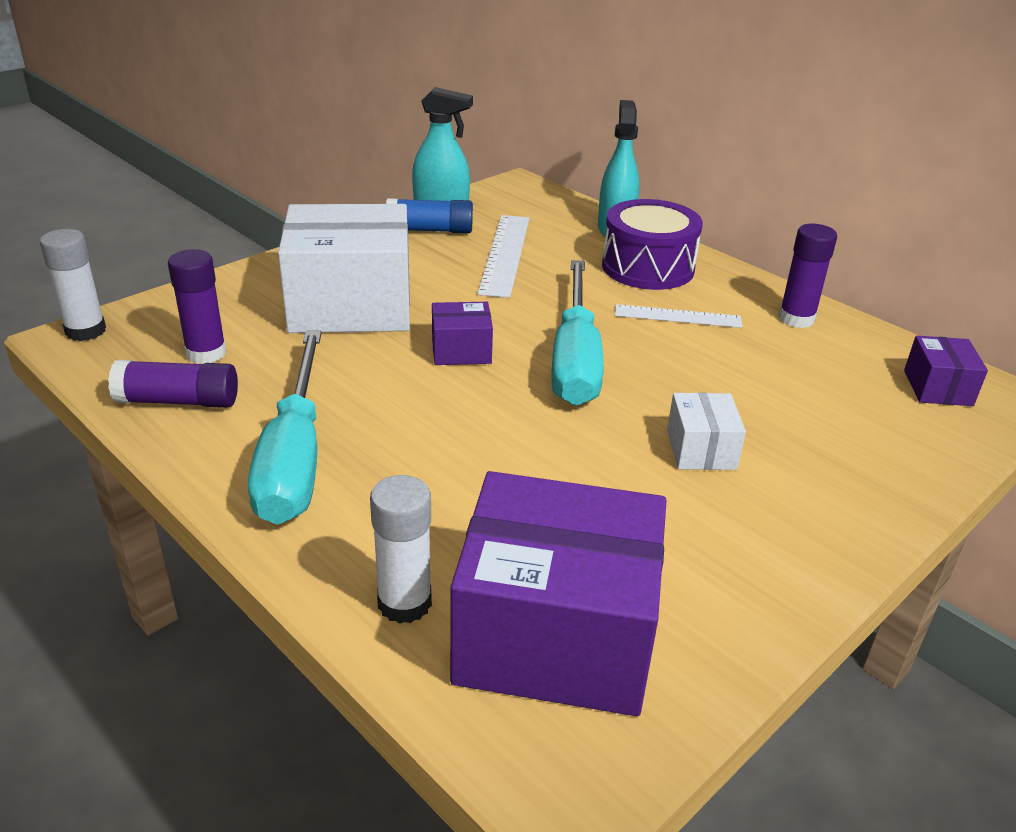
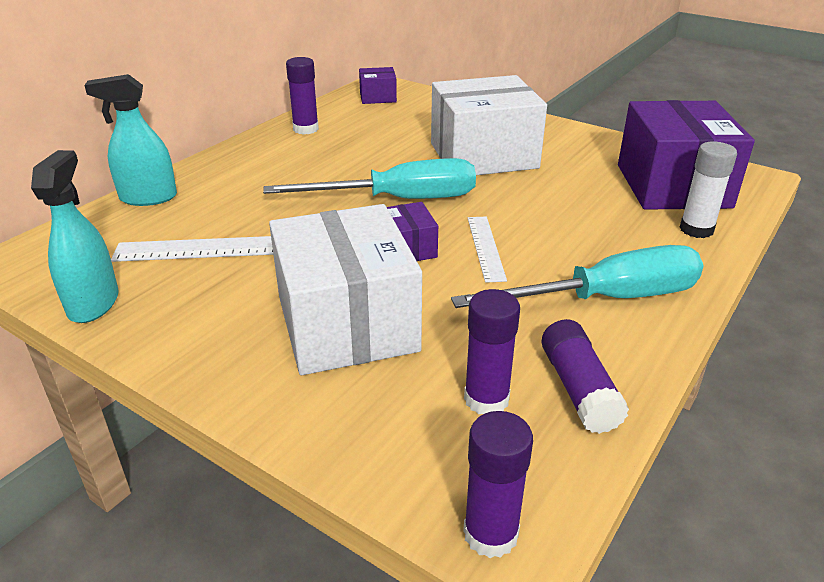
camera: 100 degrees left, 0 degrees up
white glue stick [40,229,106,341] -> purple glue stick [463,411,533,558]
blue glue stick [386,198,473,233] -> none
purple drum [602,199,703,290] -> none
white ruler [615,304,742,328] -> white ruler moved to [468,217,507,283]
white box [667,393,746,470] -> white box [431,75,547,175], size x2.20

